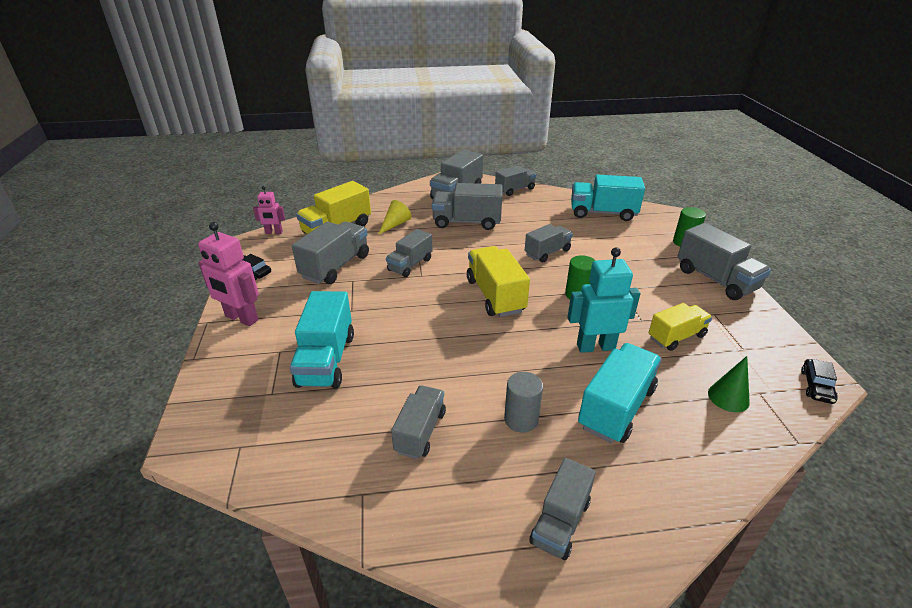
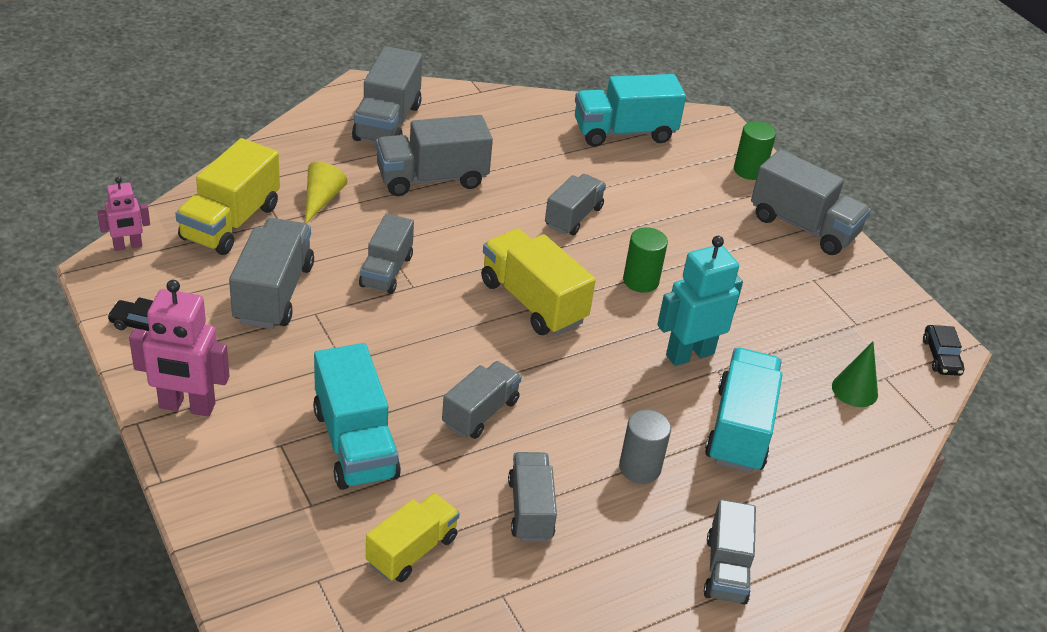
camera: 25 degrees left, 5 degrees up
grey truck [495,166,536,196] -> grey truck moved to [442,361,522,439]
yellow truck [648,303,712,351] -> yellow truck moved to [366,493,460,582]

